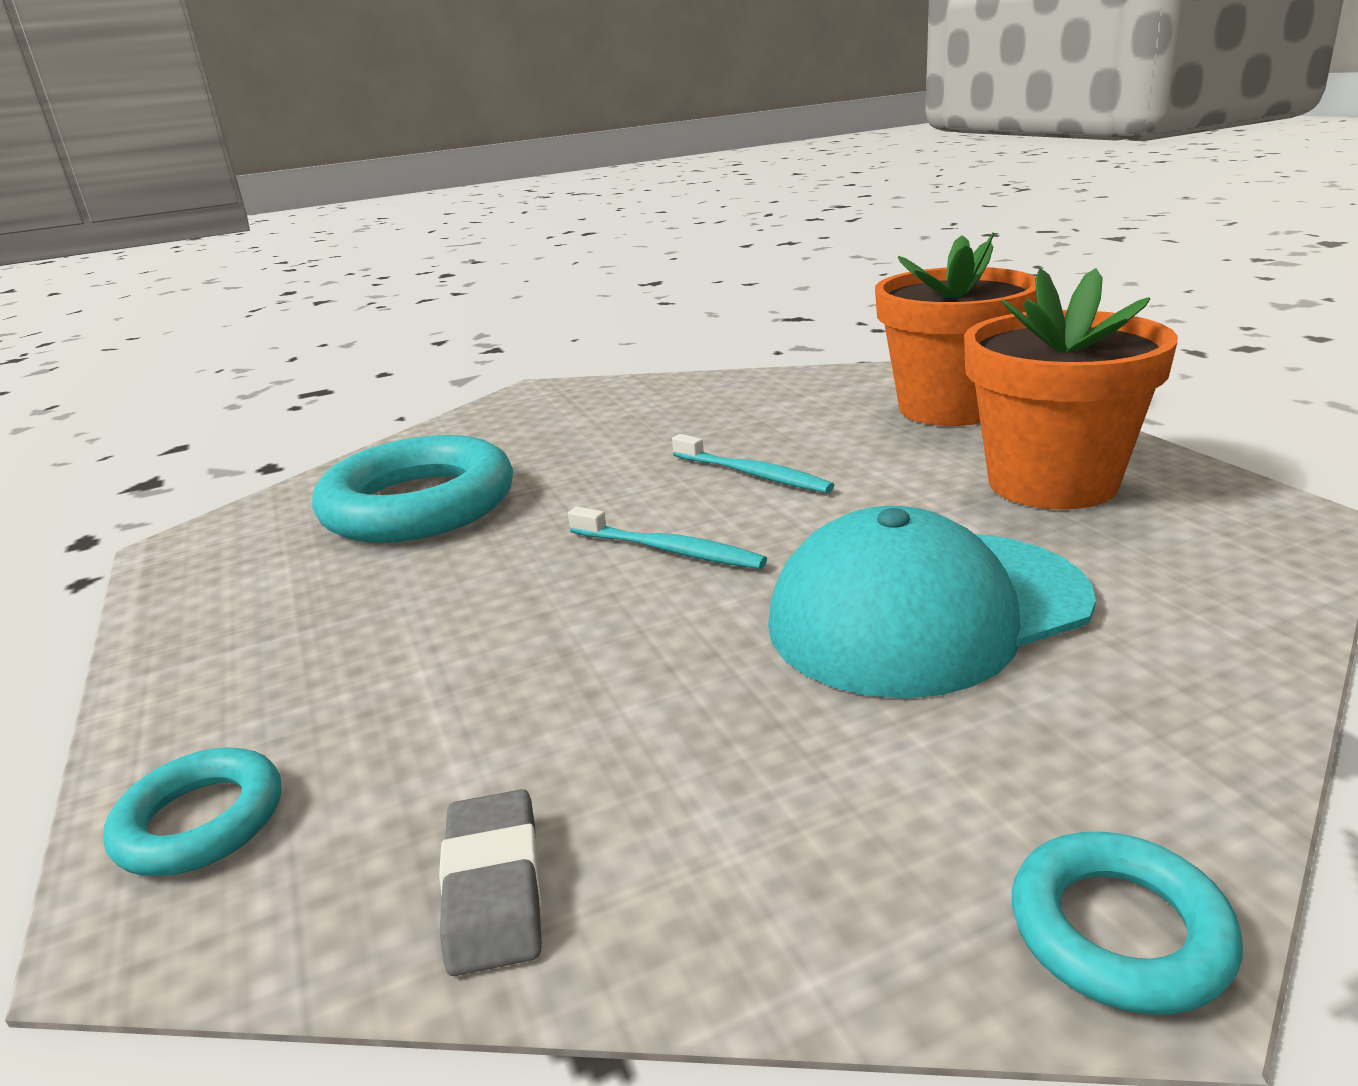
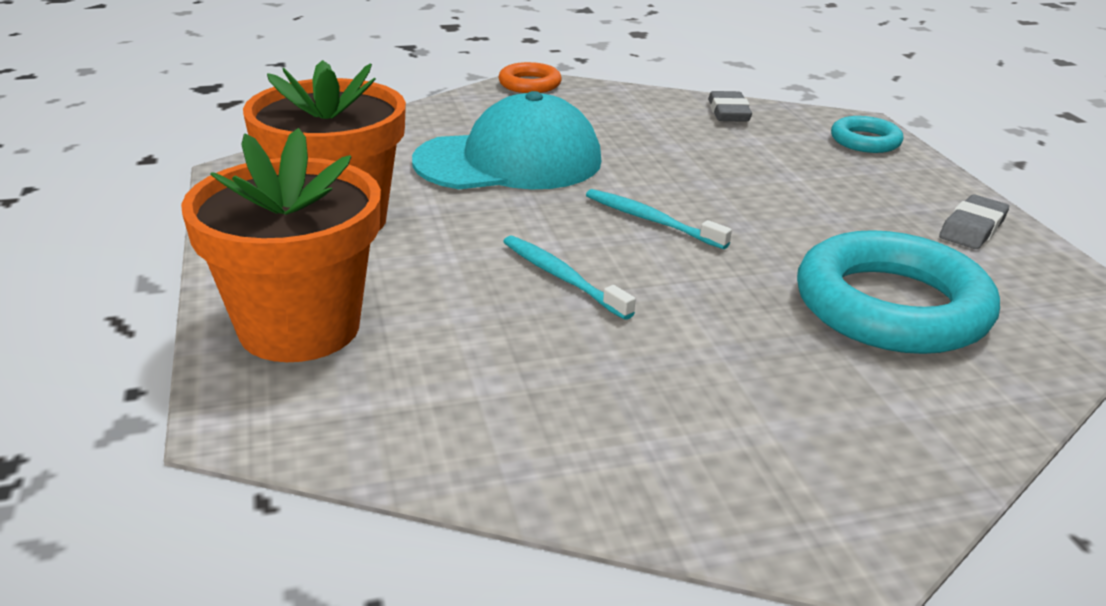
camera: 175 degrees left, 5 degrees up
turquoise ring [1012,832,1243,1015] -> orange ring [498,62,562,93]
none -> grey eraser [939,195,1009,249]

